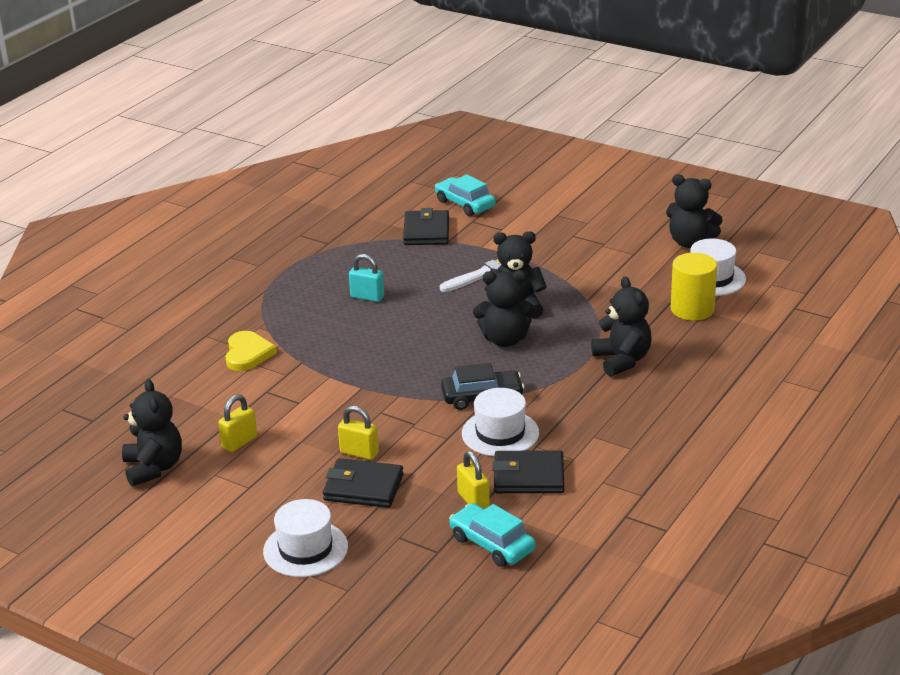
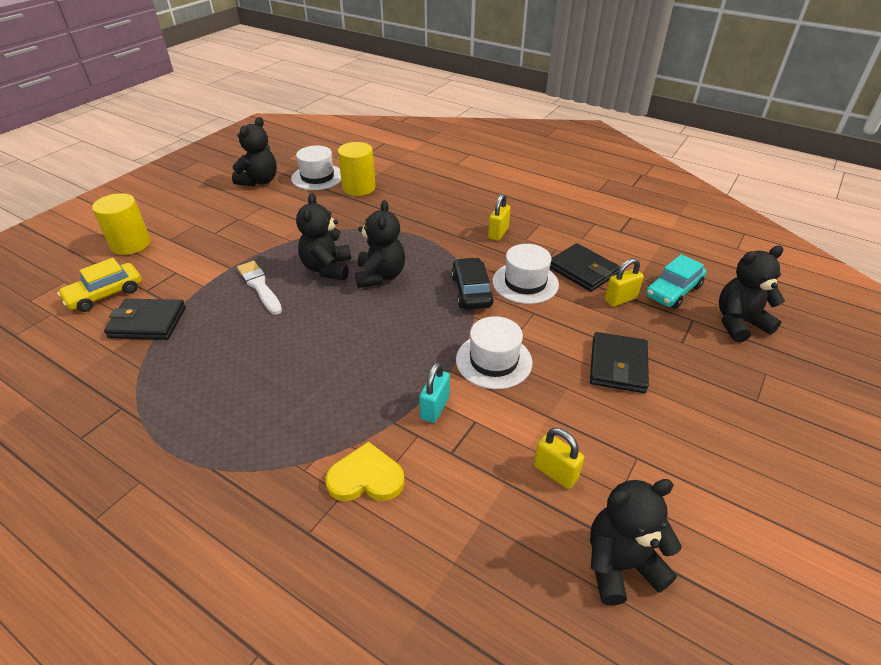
camera: 90 degrees left, 10 degrees up
white hat [263,499,348,577] -> white hat moved to [456,316,532,389]
yellow padlock [338,406,379,460] -> yellow padlock moved to [488,194,511,241]
turquoise padlock [349,254,384,302] -> turquoise padlock moved to [419,362,450,423]
turquoise car [435,174,496,216] -> yellow car [57,258,142,312]
black wallet [492,450,564,493] -> black wallet turned 45 degrees counterclockwise [550,243,620,292]
black teddy bear [591,277,652,376] -> black teddy bear moved to [719,246,785,343]
none -> yellow cylinder [92,193,151,255]

